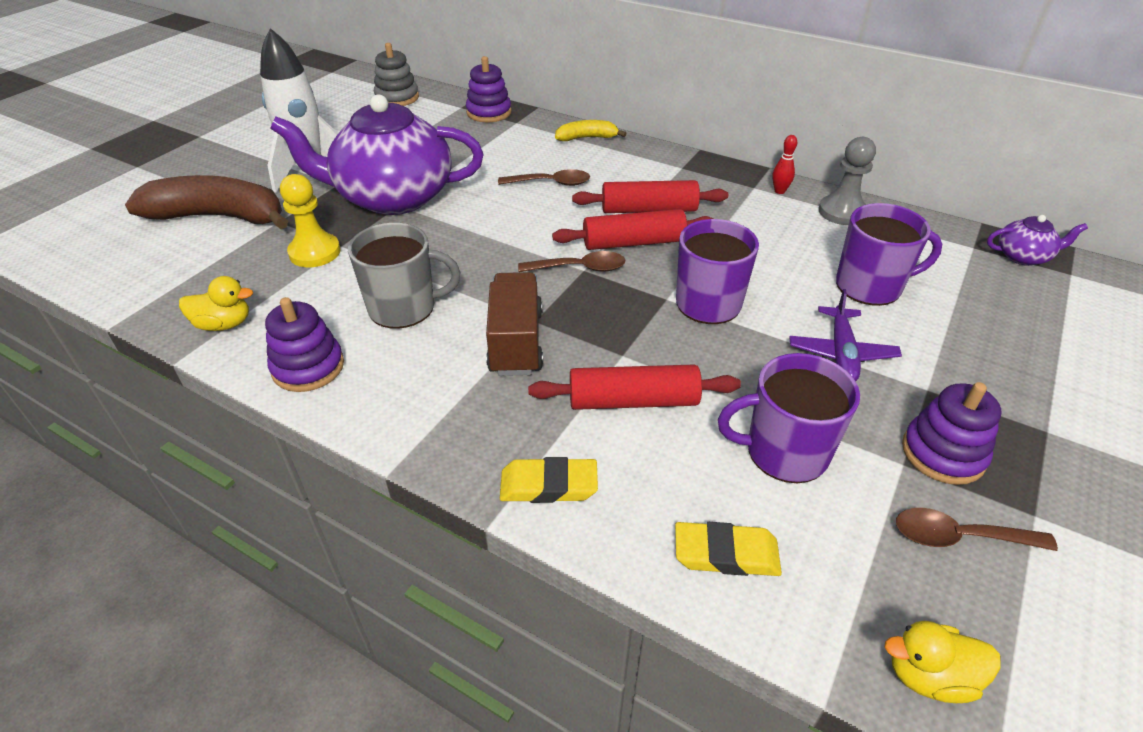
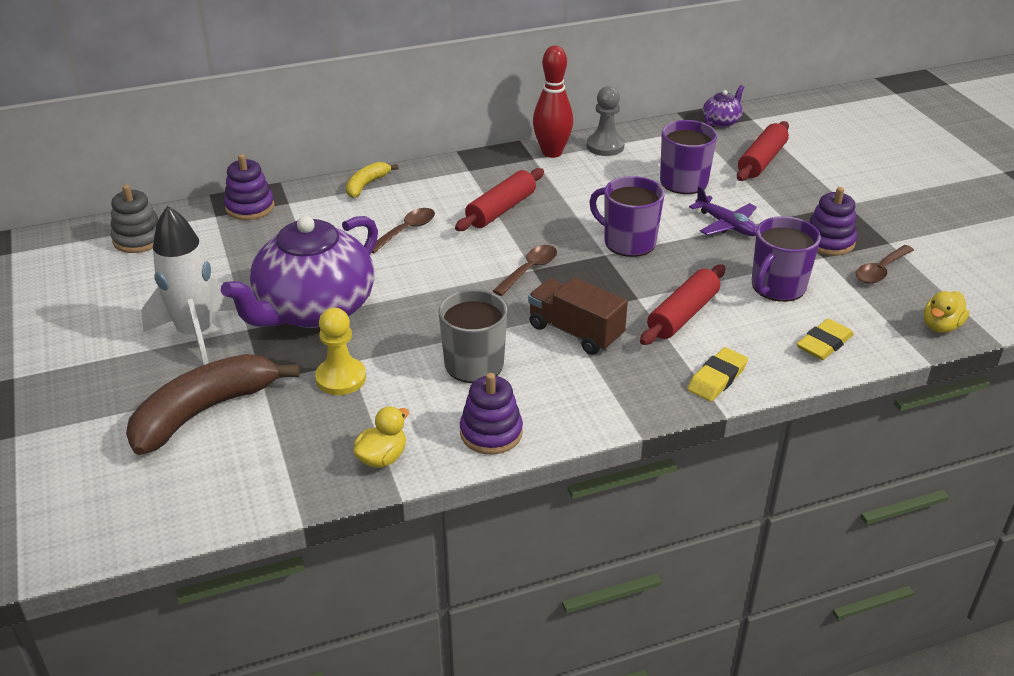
camera: 50 degrees left, 5 degrees down
red rolling pin [552,209,713,250] -> red rolling pin moved to [737,121,789,181]
red bowling pin [772,135,797,194] -> red bowling pin [533,46,573,158], size x2.22

